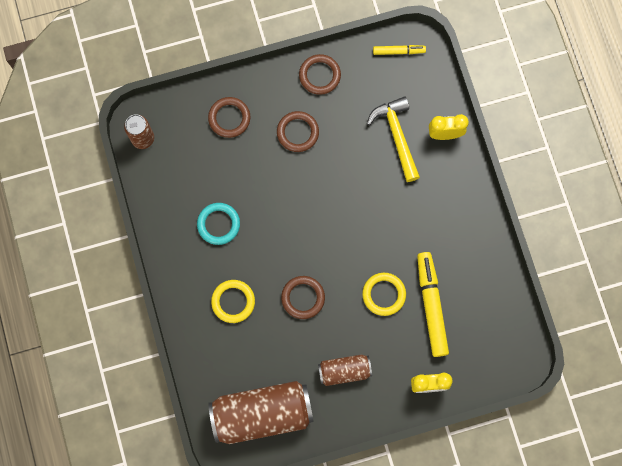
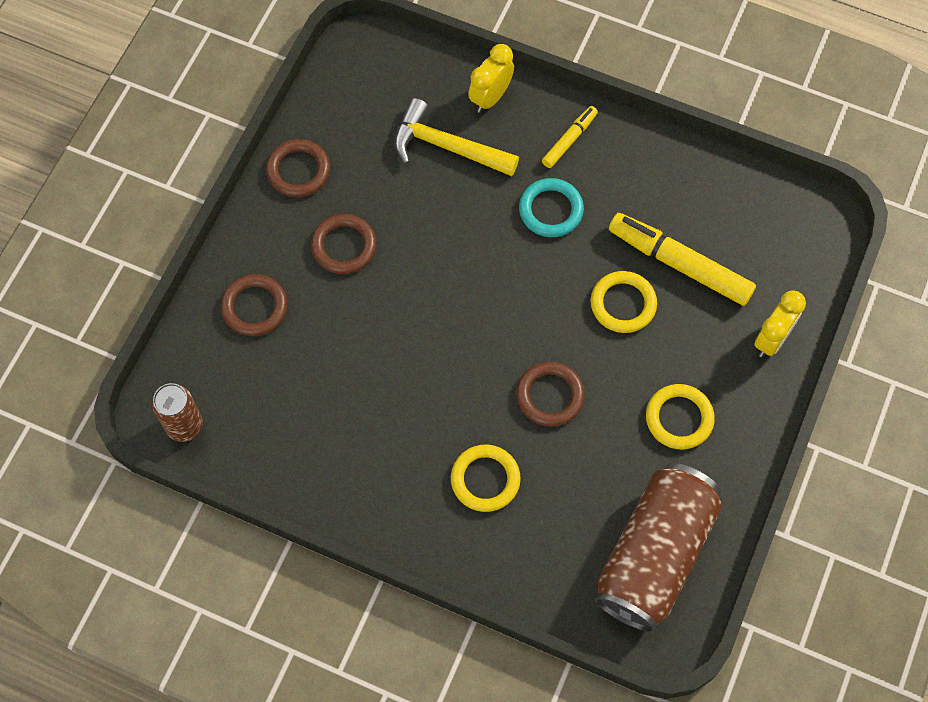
camera: 50 degrees left, 10 degrees down
turquoise ring [197,203,240,245] -> turquoise ring moved to [519,178,584,237]
brown can [318,355,372,386] -> yellow ring [646,384,715,450]
yellow marker [373,45,426,55] -> yellow marker moved to [542,106,598,168]

